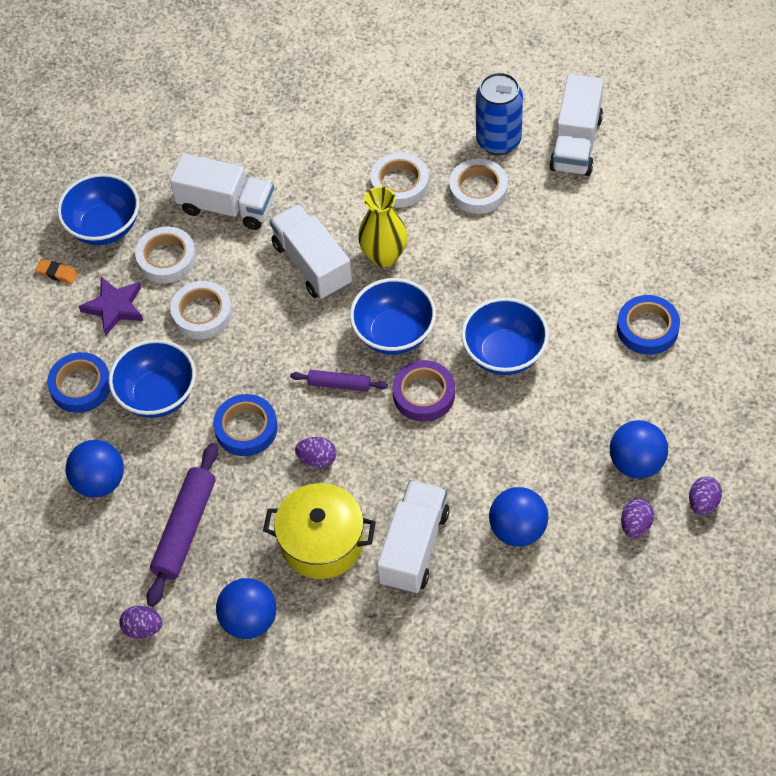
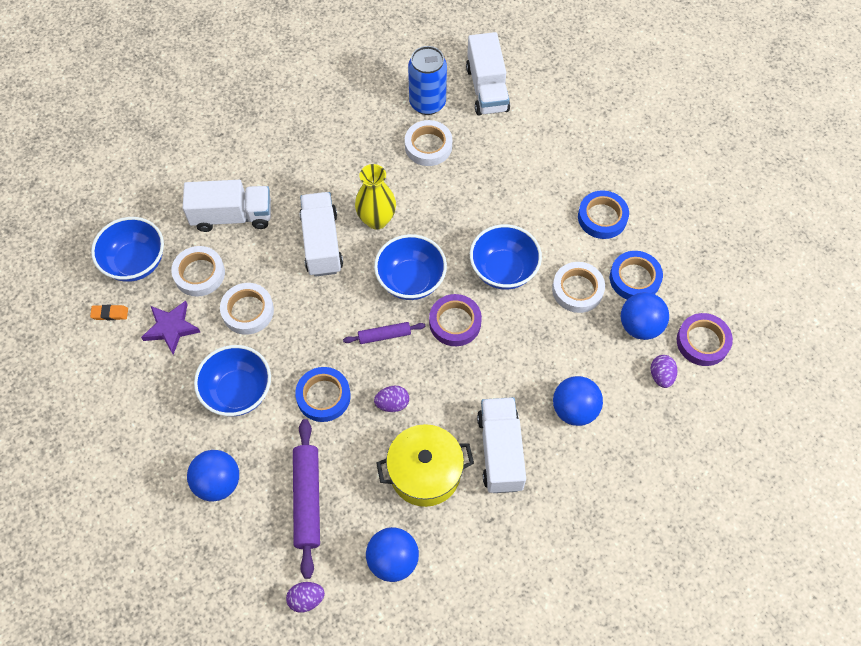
camera: 25 degrees left, 5 degrees up
blue tape [47,352,110,413] -> blue tape moved to [610,251,663,300]
white truck [270,204,352,299] -> white truck turned 45 degrees clockwise [300,192,343,277]
white tape [370,153,429,208] -> white tape moved to [552,262,605,313]
purple egg [689,477,722,515] -> purple tape [677,313,733,366]

